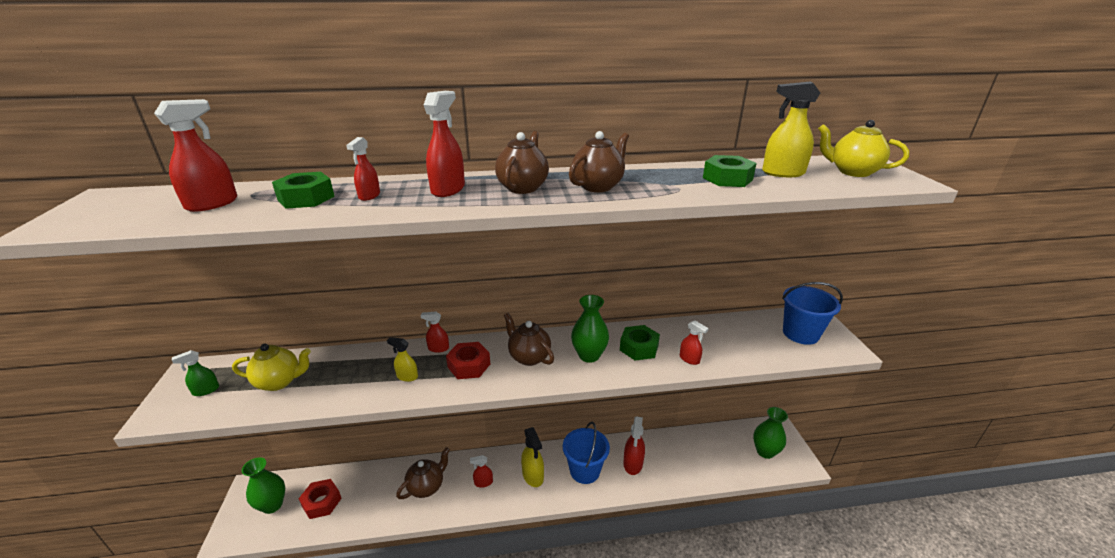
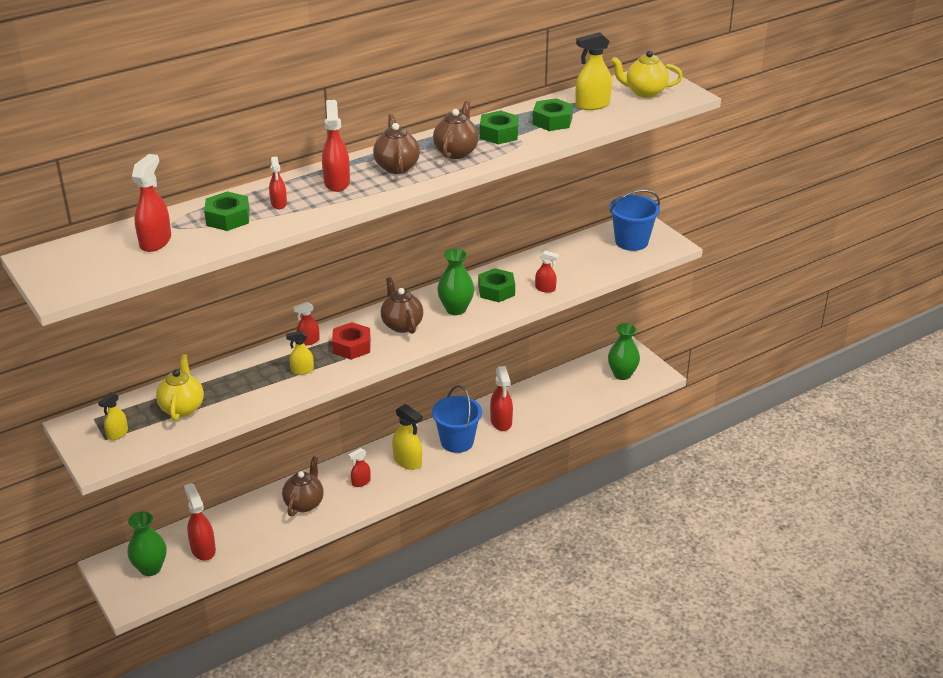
camera: 25 degrees left, 5 degrees up
green spray bottle [172,350,219,396] -> yellow spray bottle [98,392,128,440]
yellow teapot [232,344,311,391] -> yellow teapot turned 60 degrees counterclockwise [156,354,204,421]
red nut [299,479,342,519] -> red spray bottle [184,483,216,561]
brown teapot [504,313,554,366] -> brown teapot turned 45 degrees clockwise [381,277,423,334]
none -> green nut [480,111,519,144]

